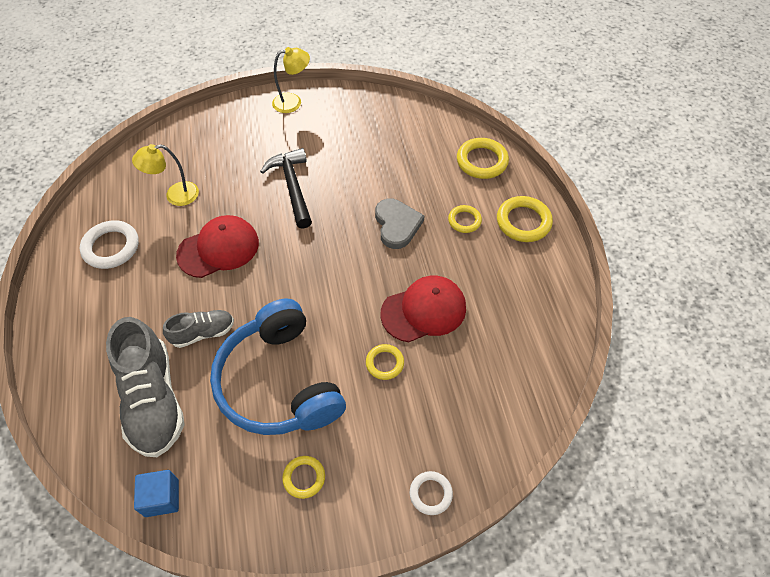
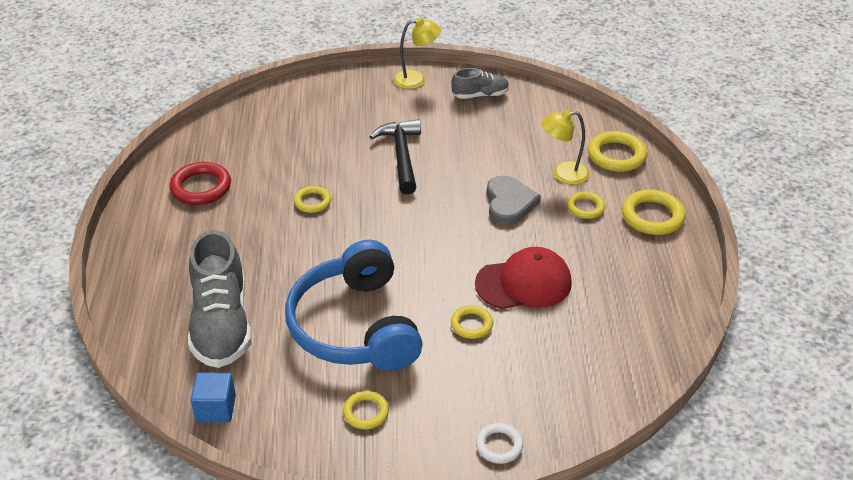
camera: 10 degrees right, 15 degrees down
white ring [80,220,139,269] -> red ring [169,162,231,205]
yellow lamp [132,144,199,206] -> yellow lamp moved to [542,110,590,185]
grey shoe [163,310,234,348] -> grey shoe moved to [451,68,509,99]
red cap [176,215,259,278] -> yellow ring [294,186,331,213]

